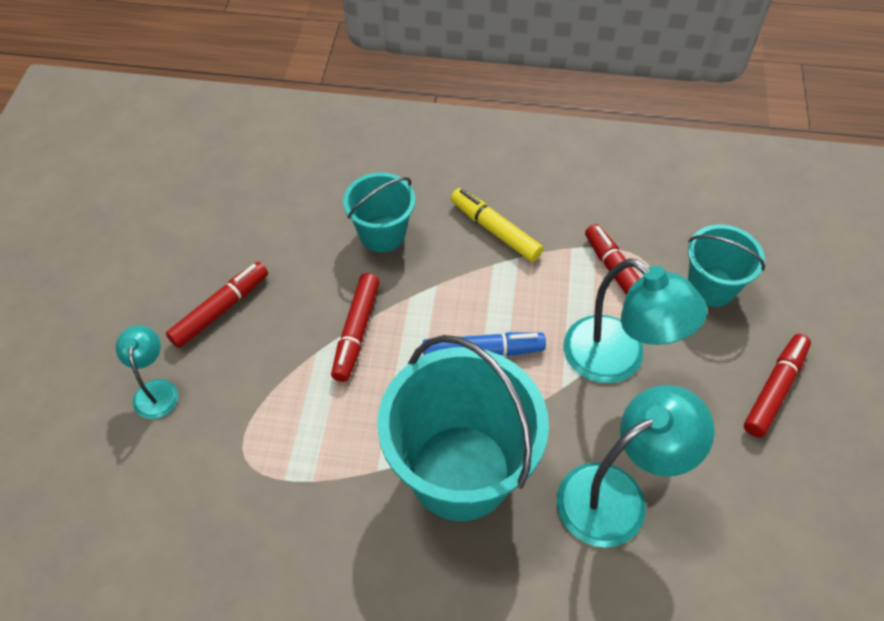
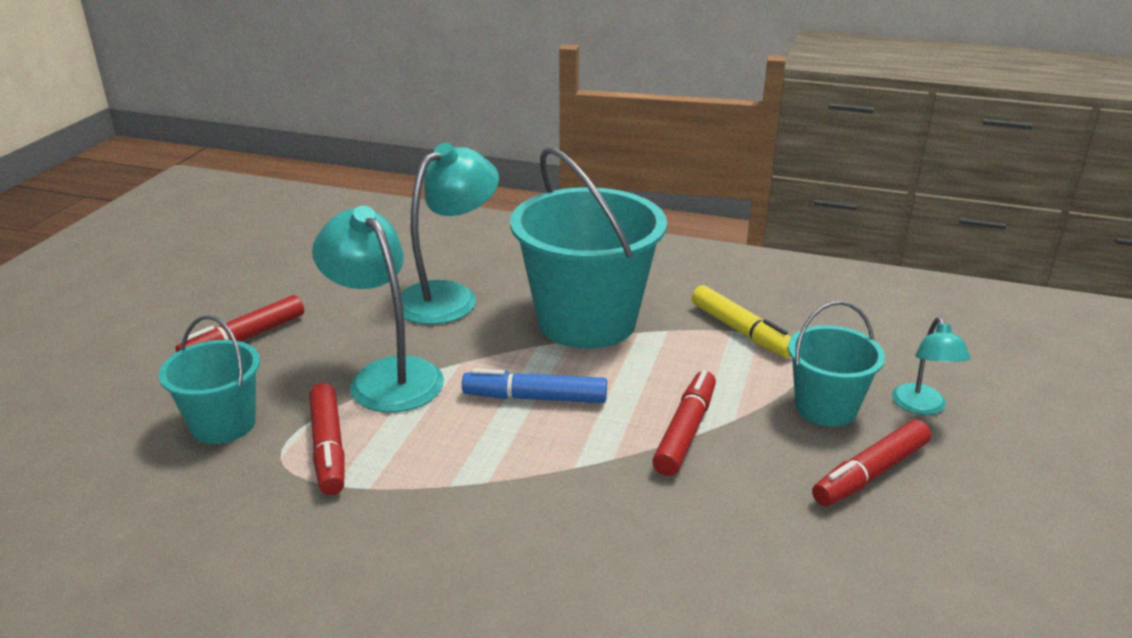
camera: 170 degrees left, 25 degrees down
turquoise bucket [343,172,416,252] -> turquoise bucket moved to [788,301,885,427]
yellow marker [451,188,543,262] -> yellow marker moved to [692,285,791,358]
turquoise lamp [557,385,715,548] -> turquoise lamp turned 150 degrees clockwise [401,143,499,325]

